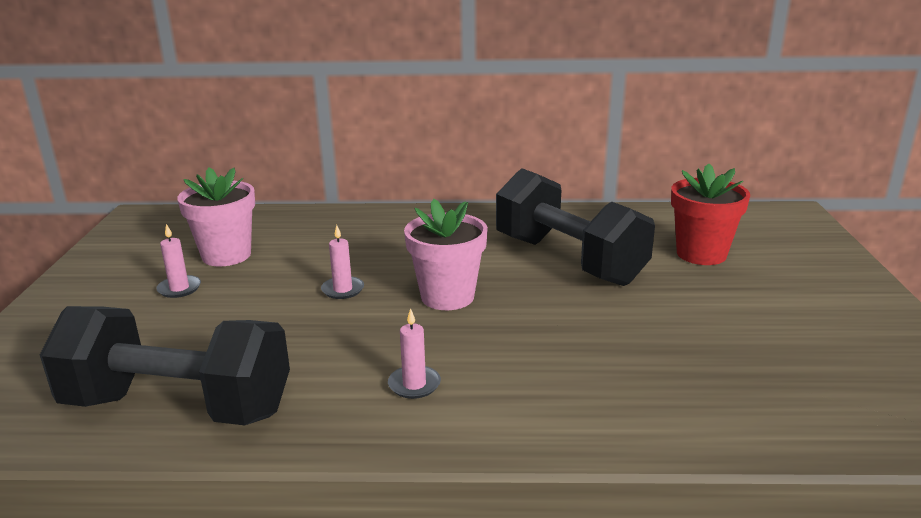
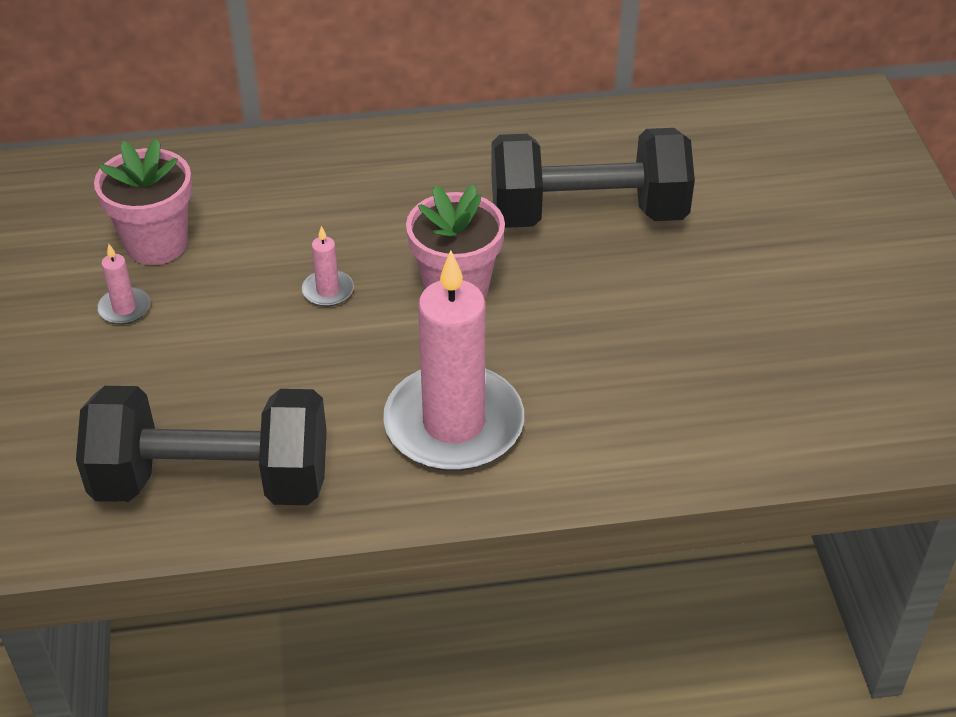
camera: 10 degrees left, 20 degrees up
pink candle [388,308,441,399] -> pink candle [383,250,524,471], size x2.49
black dumbbell [496,168,655,286] -> black dumbbell turned 45 degrees counterclockwise [491,128,695,228]
red flower pot [671,163,750,265] -> none

